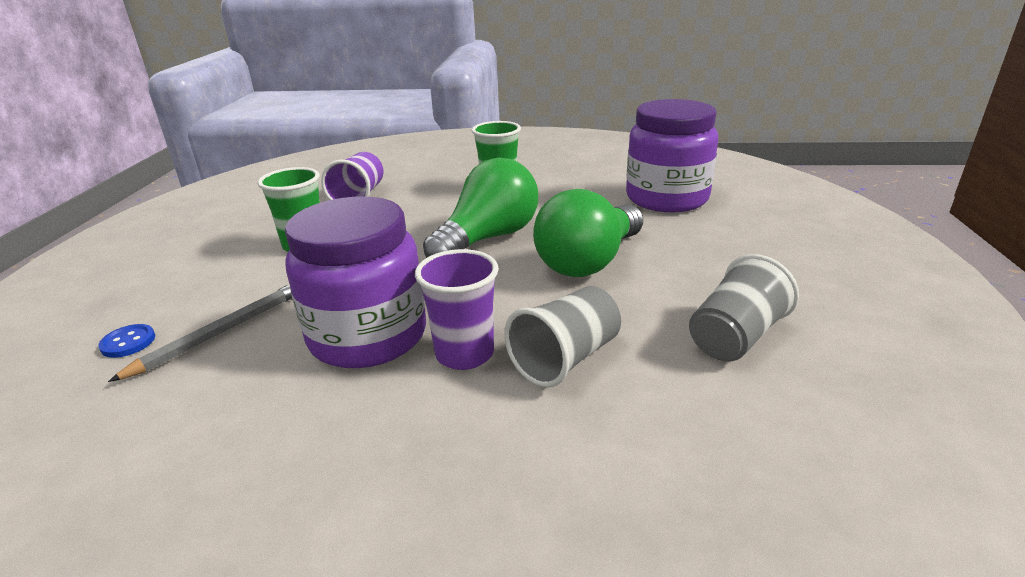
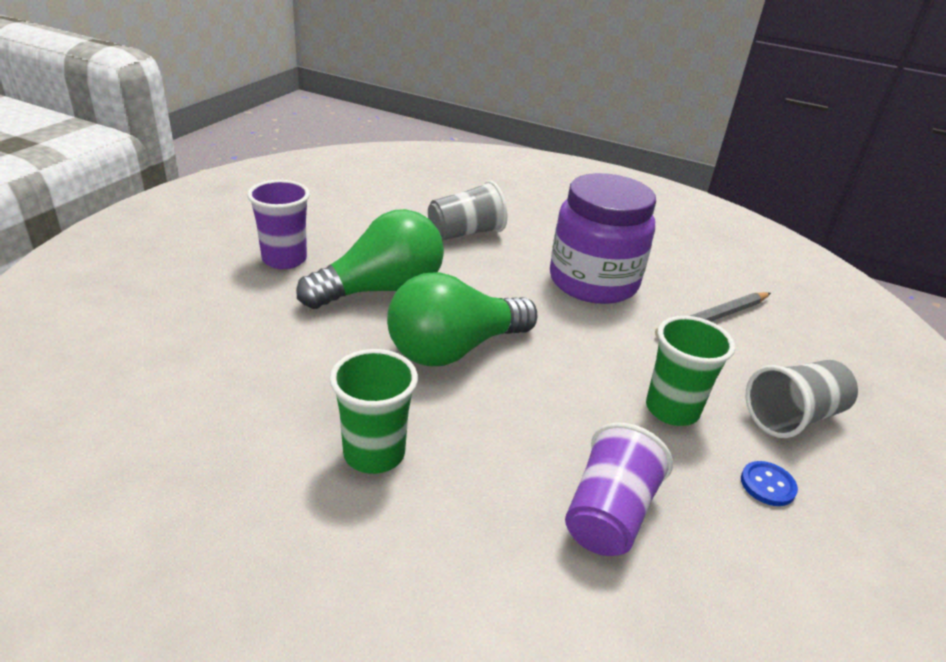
camera: 165 degrees left, 5 degrees up
blue button [98,324,155,358] -> blue button moved to [741,461,798,506]
purple cup [415,249,499,370] -> purple cup moved to [247,180,310,269]
purple jar [626,99,719,212] -> none
grey cup [689,254,799,361] -> grey cup moved to [746,360,858,438]

